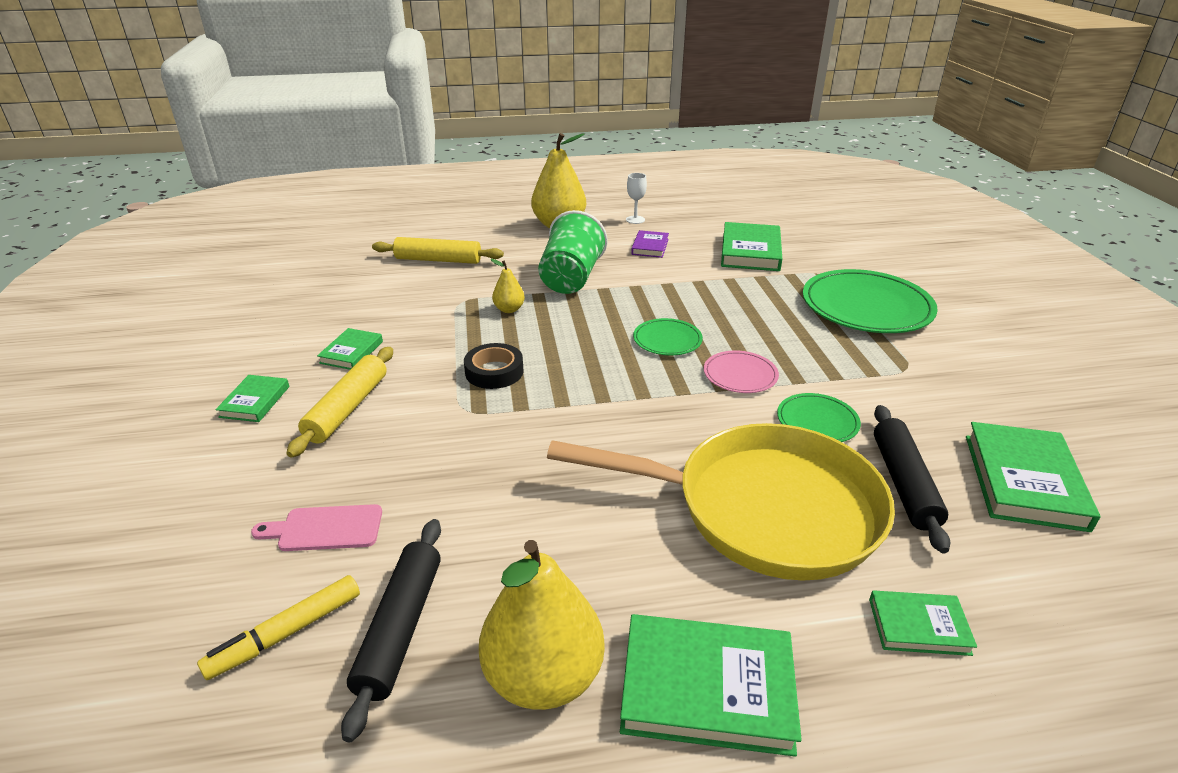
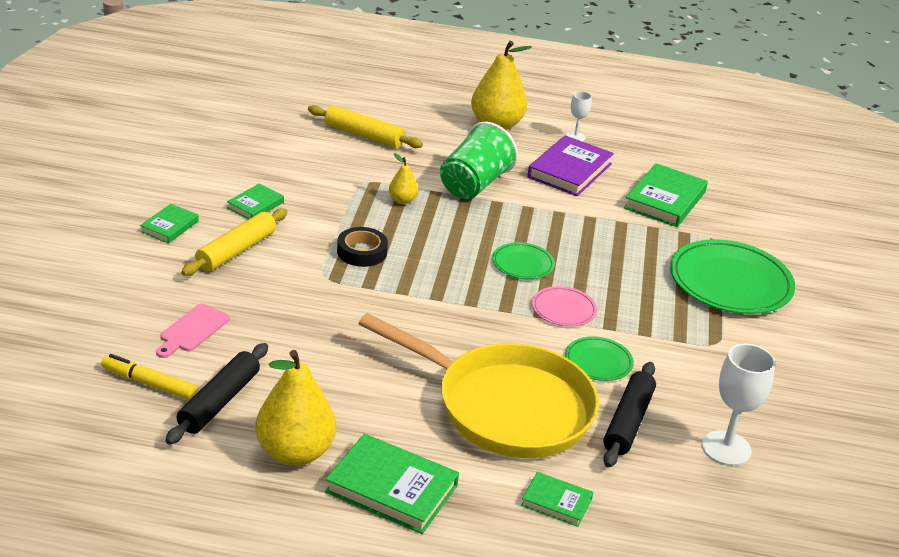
camera: 15 degrees right, 0 degrees up
yellow marker [197,575,360,680] -> yellow marker turned 45 degrees clockwise [101,354,197,400]
pink cutting board [251,504,382,551] -> pink cutting board turned 75 degrees counterclockwise [156,304,230,358]
purple book [631,230,669,258] -> purple book [527,135,614,196], size x1.79
green book [966,422,1100,532] -> white goblet [702,344,775,466]

